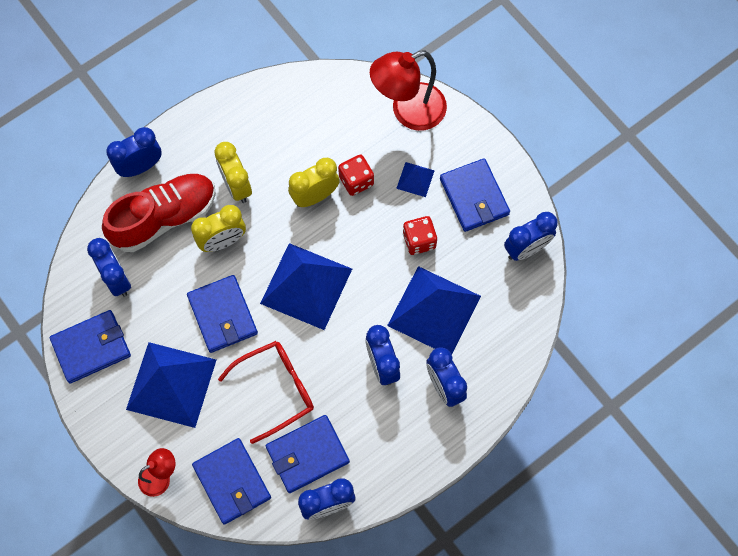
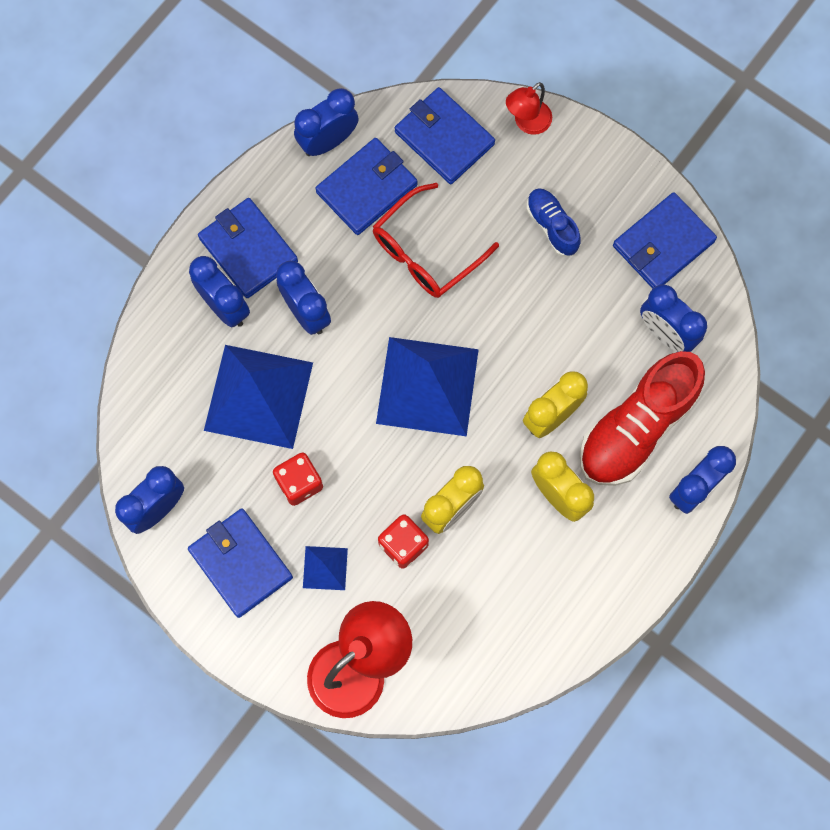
camera: 165 degrees right, 5 degrees up
blue pyramid [126,342,216,428] -> blue shoe [526,188,581,257]
blue wallet [187,275,258,353] -> blue wallet moved to [198,198,298,298]

